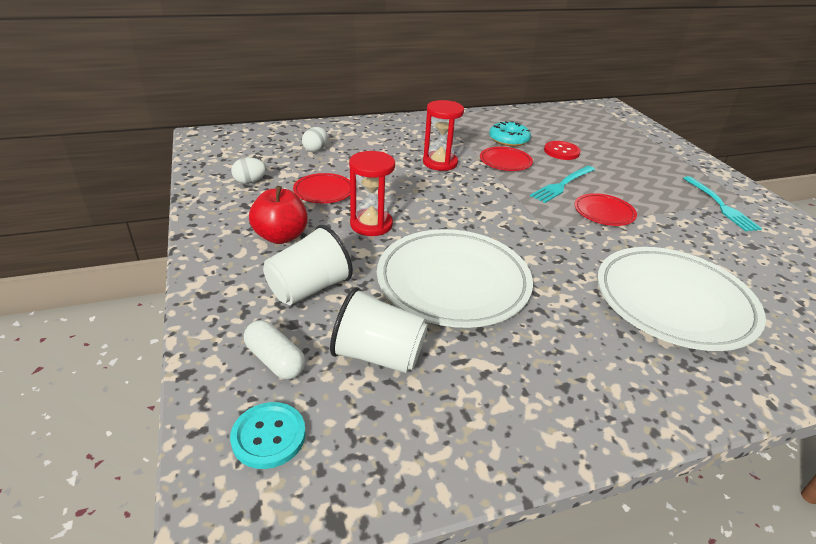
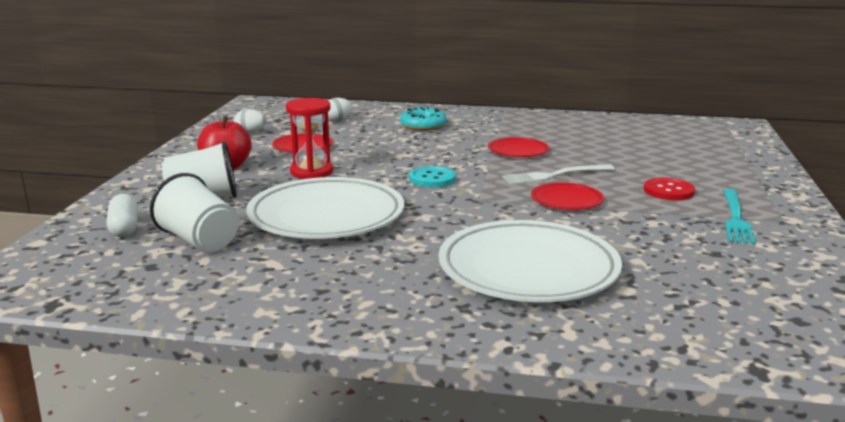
camera: 30 degrees right, 15 degrees down
turquoise button [230,402,306,469] -> turquoise button moved to [409,166,456,187]
red hourglass [423,100,464,171] -> none
turquoise donut [489,121,531,146] -> turquoise donut moved to [400,107,447,131]
turquoise fork [530,166,595,203] -> white fork [502,164,615,184]
red button [544,141,581,160] -> red button moved to [644,177,695,200]

